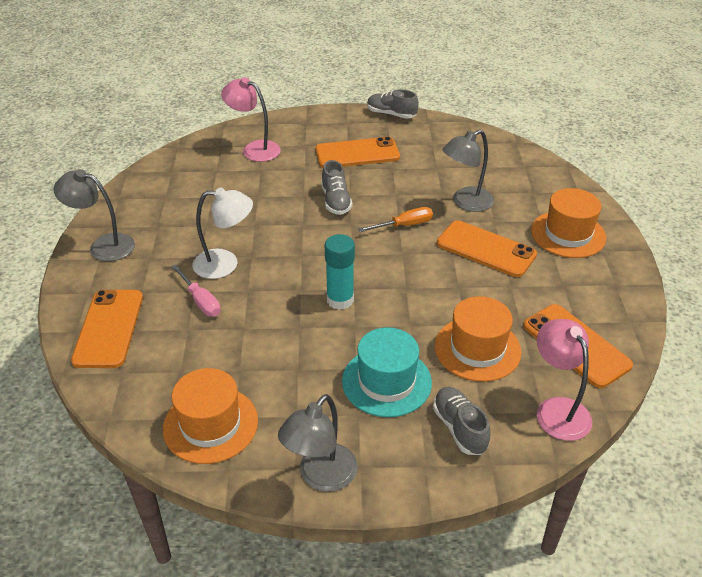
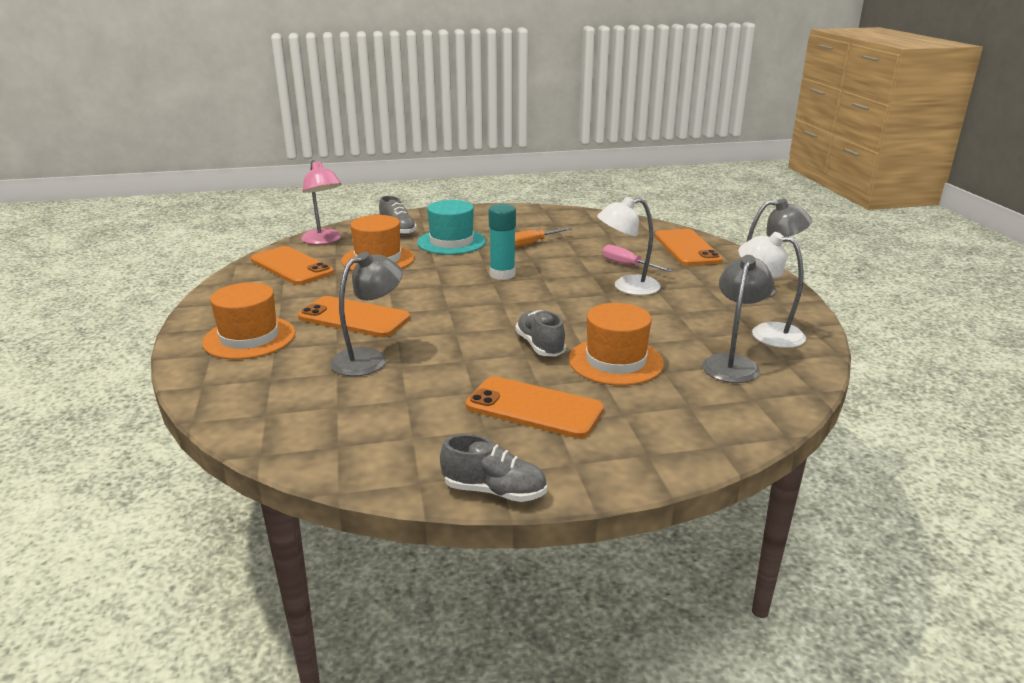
camera: 170 degrees right, 15 degrees down
orange hat [163,368,258,464] -> orange hat moved to [569,303,664,386]
pink lamp [221,77,281,162] -> none
grey lamp [278,394,358,492] -> grey lamp moved to [702,255,774,383]
orange phone [316,137,400,168] -> orange phone turned 45 degrees clockwise [466,376,604,438]
orange screwdriver [358,207,433,232] -> orange screwdriver moved to [515,227,572,248]
none -> white lamp [738,232,806,348]

